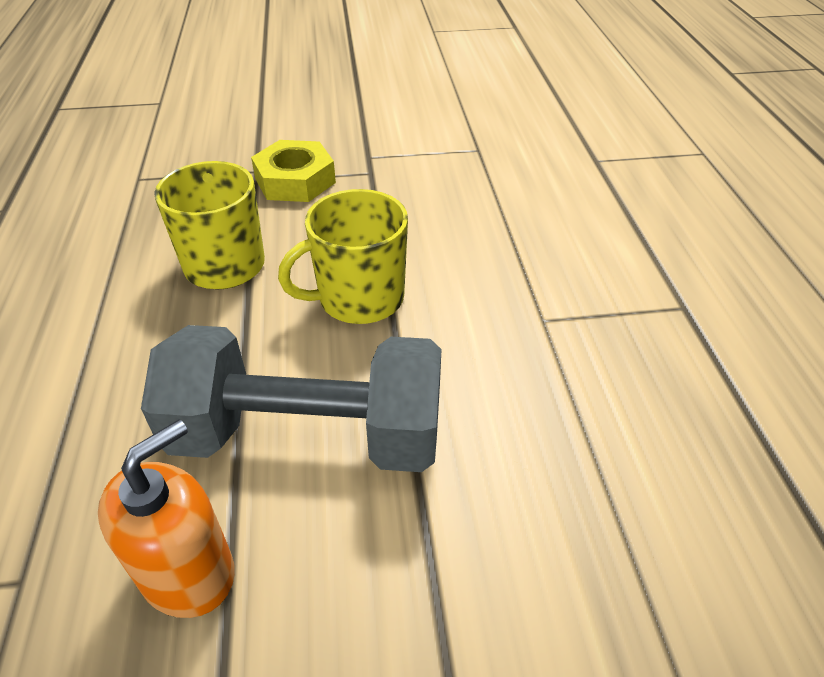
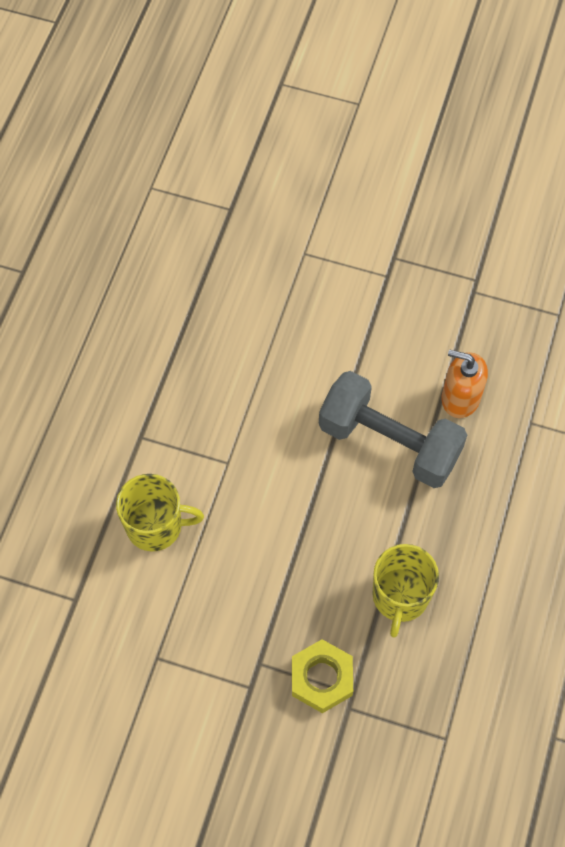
camera: 155 degrees left, 20 degrees up
orange soap dispenser [98,420,235,618] -> orange soap dispenser turned 45 degrees clockwise [442,350,488,418]
yellow mug [278,189,408,324] -> yellow mug moved to [116,474,204,552]

